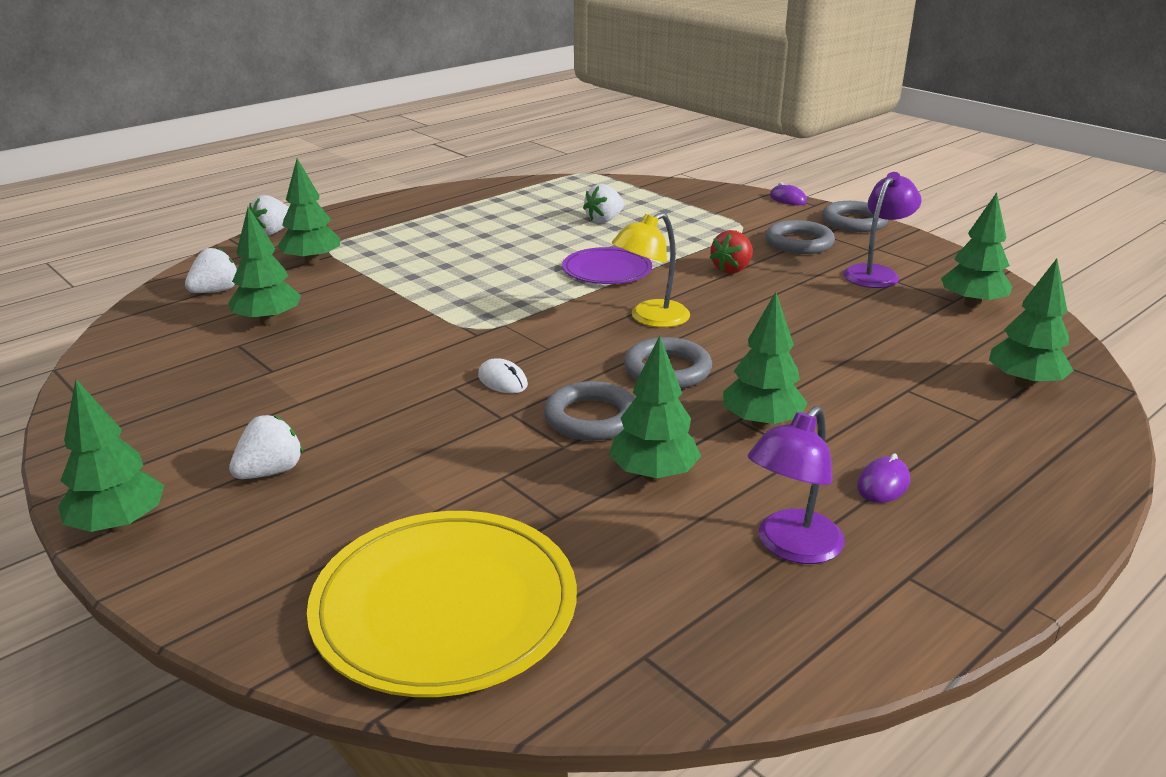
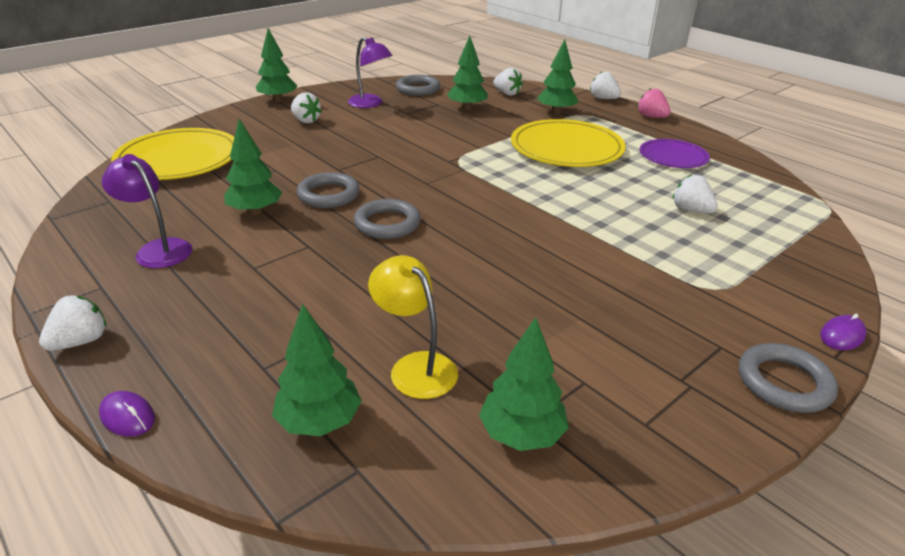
camera: 90 degrees right, 5 degrees up
white mouse [478,358,528,394] -> none
purple plate [562,247,652,284] -> purple plate moved to [640,139,710,168]
yellow lamp [612,212,690,328] -> yellow lamp moved to [368,255,458,399]
red strawberry [710,230,753,274] -> none
green tree [723,292,808,429] -> none
grey ring [766,220,835,254] -> grey ring moved to [396,75,440,96]
purple lamp [843,172,922,288] -> purple lamp moved to [348,37,393,108]
purple mouse [857,453,910,503] -> purple mouse moved to [99,391,155,437]
none -> white strawberry [39,295,106,351]
none -> yellow plate [511,119,626,167]
none -> pink strawberry [637,88,671,118]

